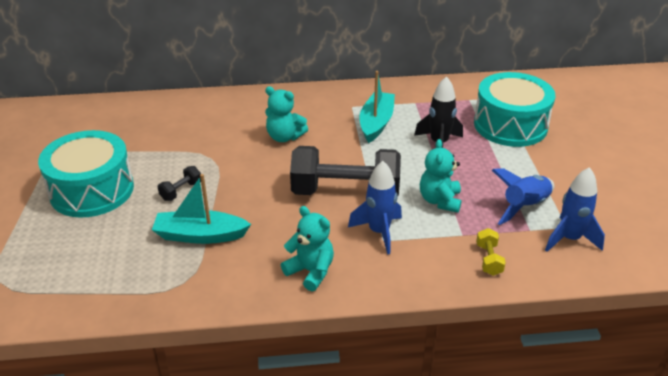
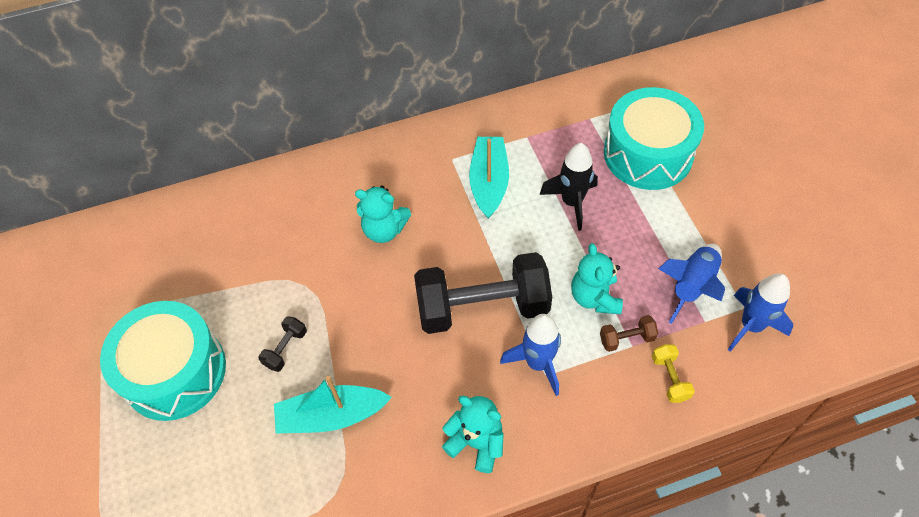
camera: 10 degrees left, 20 degrees up
none -> brown dumbbell [600,315,658,352]

